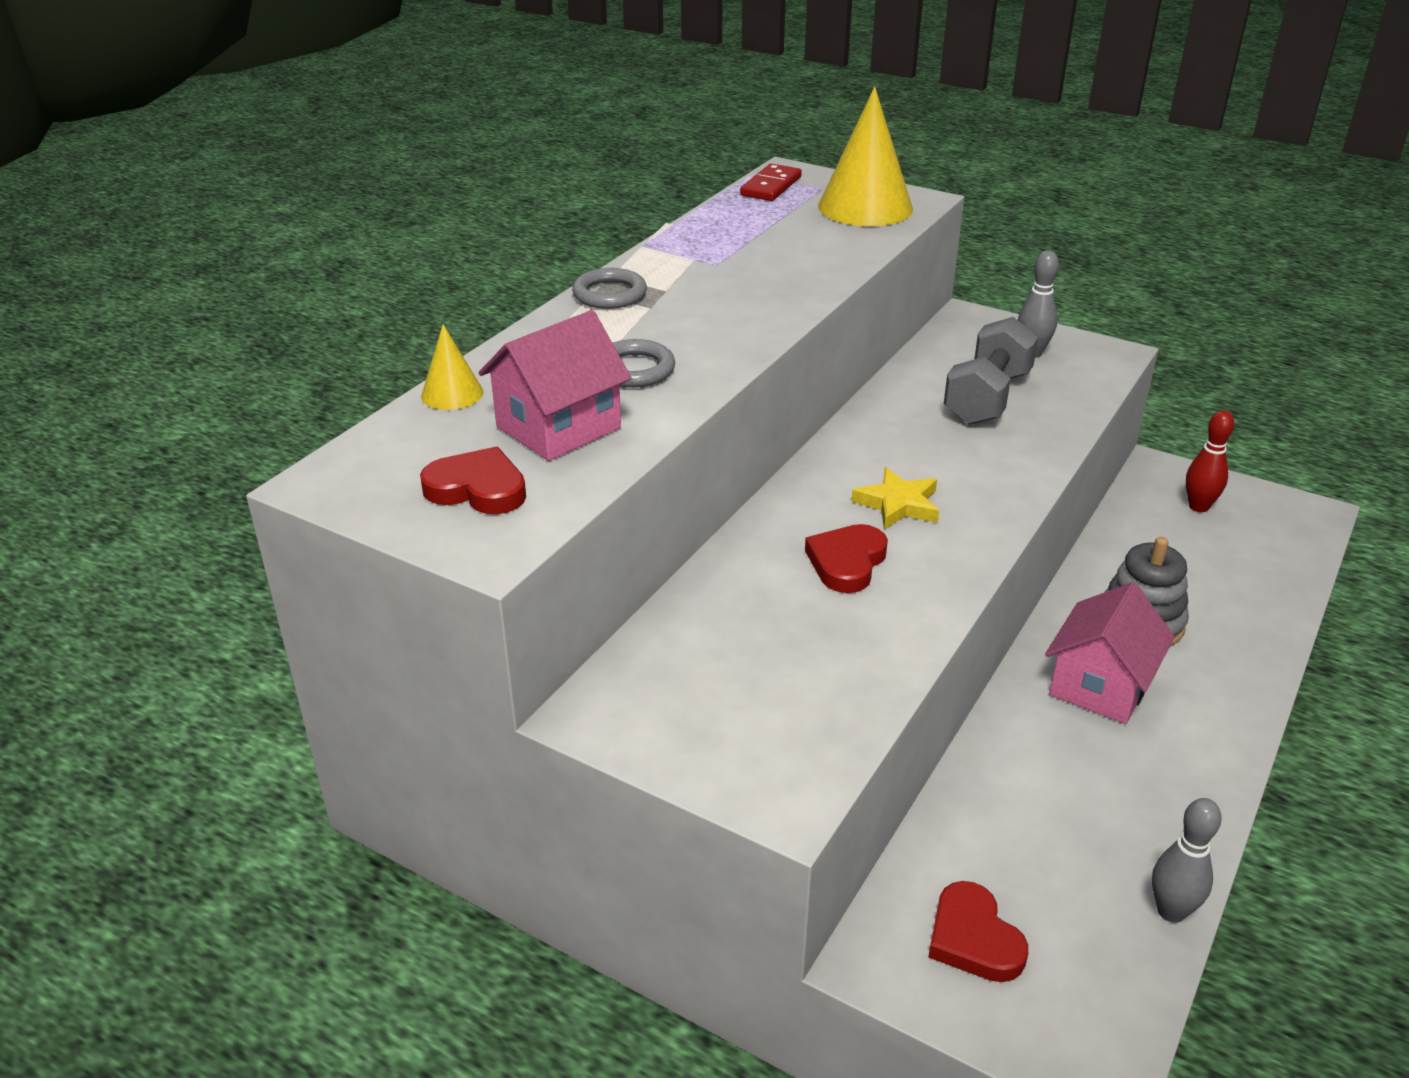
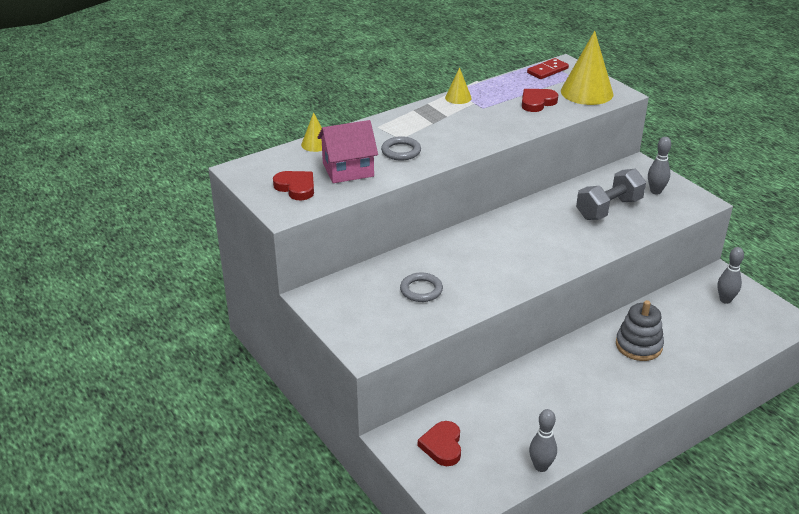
camera: 25 degrees right, 0 degrees up
grey ring [572,268,647,309] -> grey ring moved to [400,273,443,302]
red heart [805,524,888,593] -> red heart moved to [522,89,558,112]
yellow star [851,467,939,529] -> none
pink house [1045,582,1175,724] -> none
red bowling pin [1186,410,1234,512] -> grey bowling pin [718,247,744,304]
none -> yellow cone [445,67,472,104]

